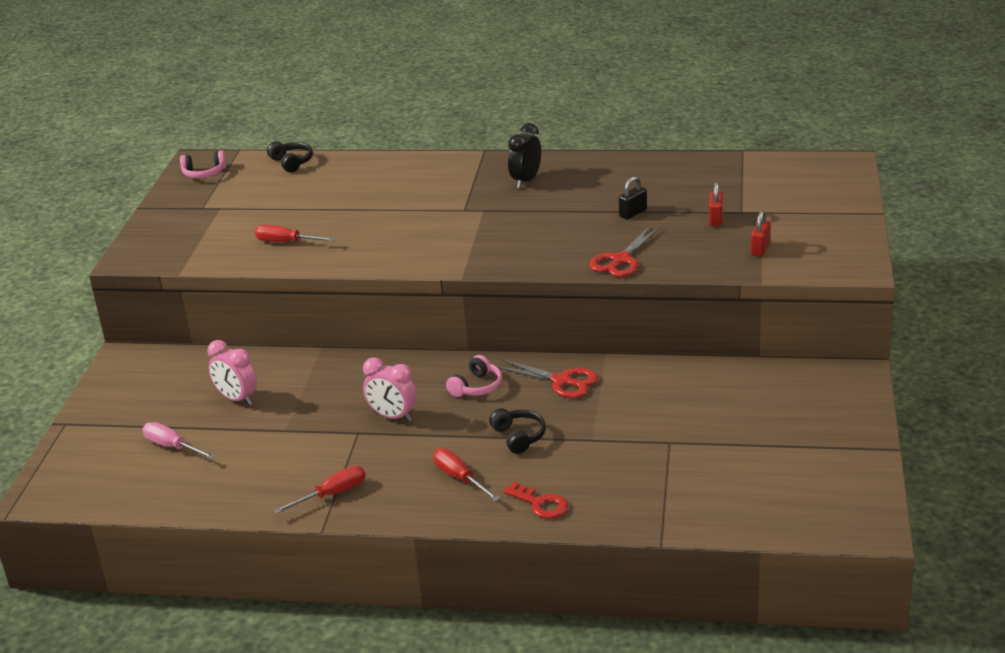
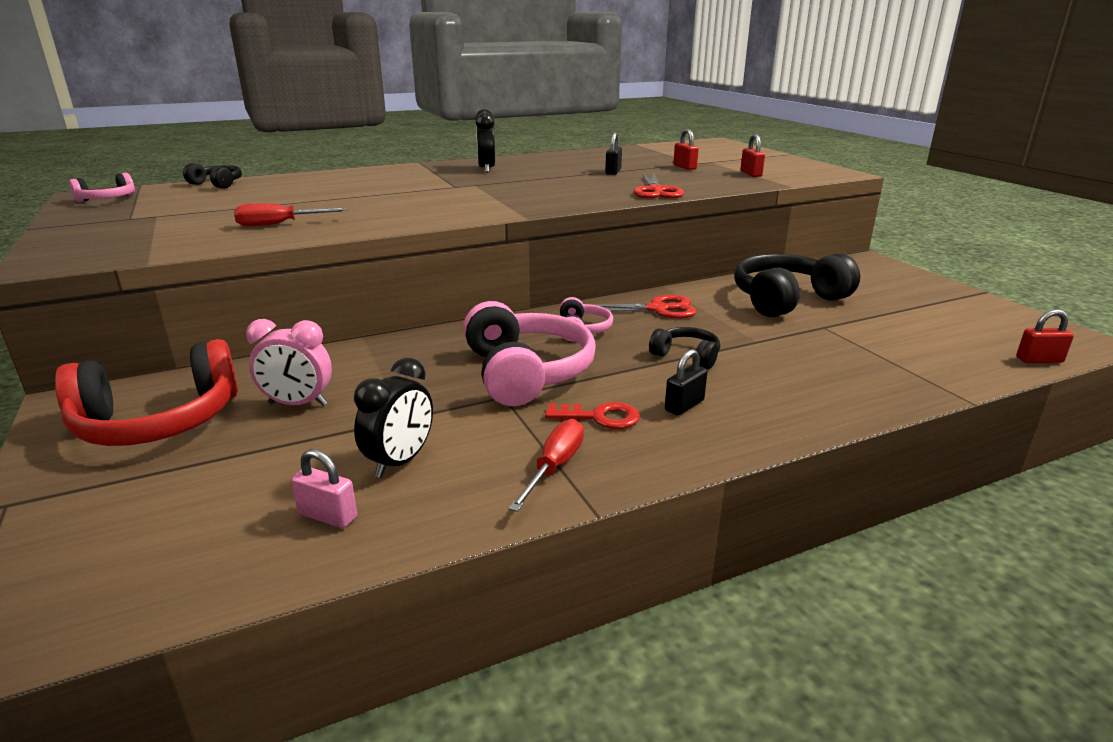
camera: 35 degrees left, 5 degrees down
pink screwdriver [143,422,215,459] -> none
pink clock [363,357,417,422] -> pink headphones [463,301,596,406]
red screwdriver [433,448,500,501] -> black padlock [665,349,707,416]
red key [504,482,568,519] -> red key moved to [545,402,640,429]
none -> red headphones [55,339,238,446]
none -> pink padlock [291,449,357,528]
none -> black clock [354,358,433,478]
none -> black headphones [734,253,860,317]
none -> red padlock [1016,309,1074,363]

